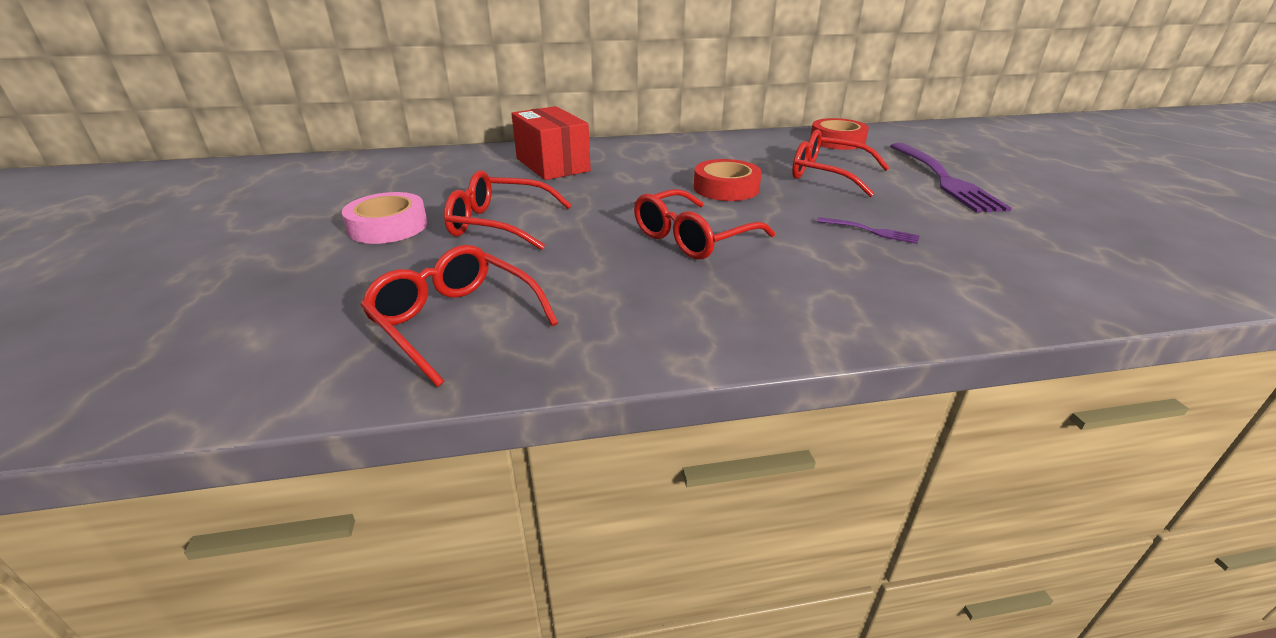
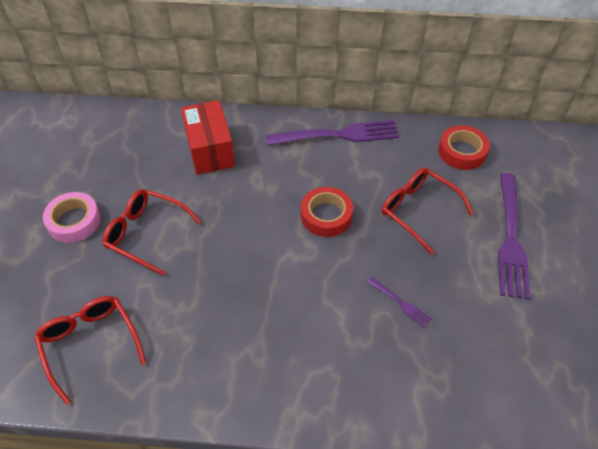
camera: 15 degrees right, 20 degrees up
red glasses [634,189,775,259] -> none
none -> purple fork [266,120,399,145]

